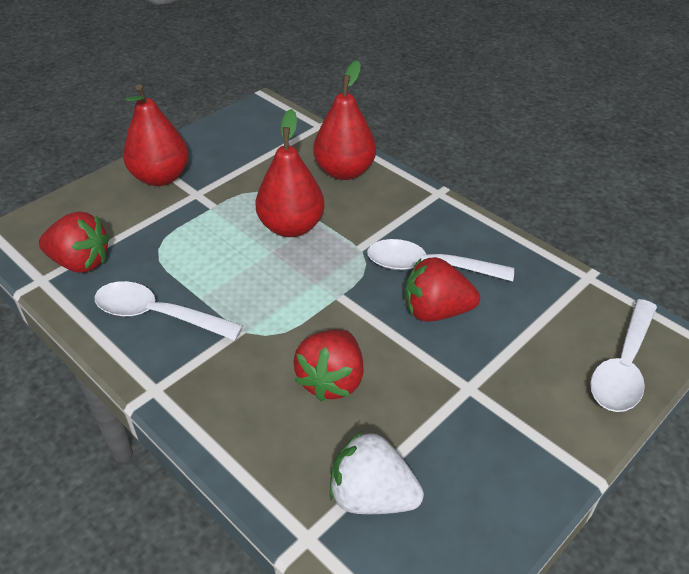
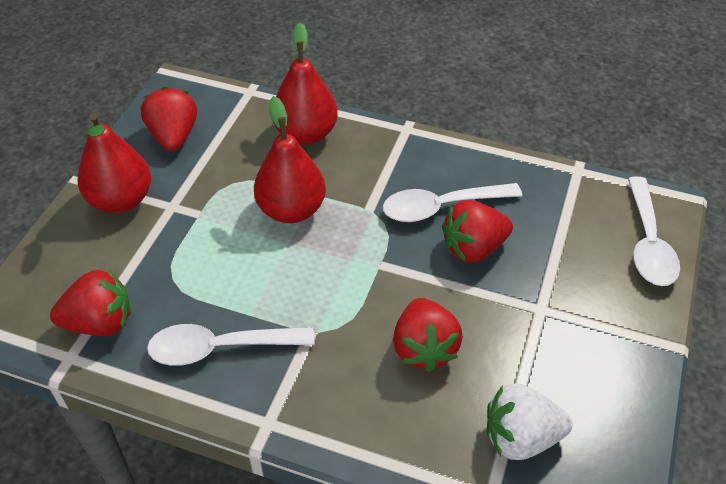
camera: 25 degrees left, 5 degrees up
none -> red strawberry [141,86,197,151]

